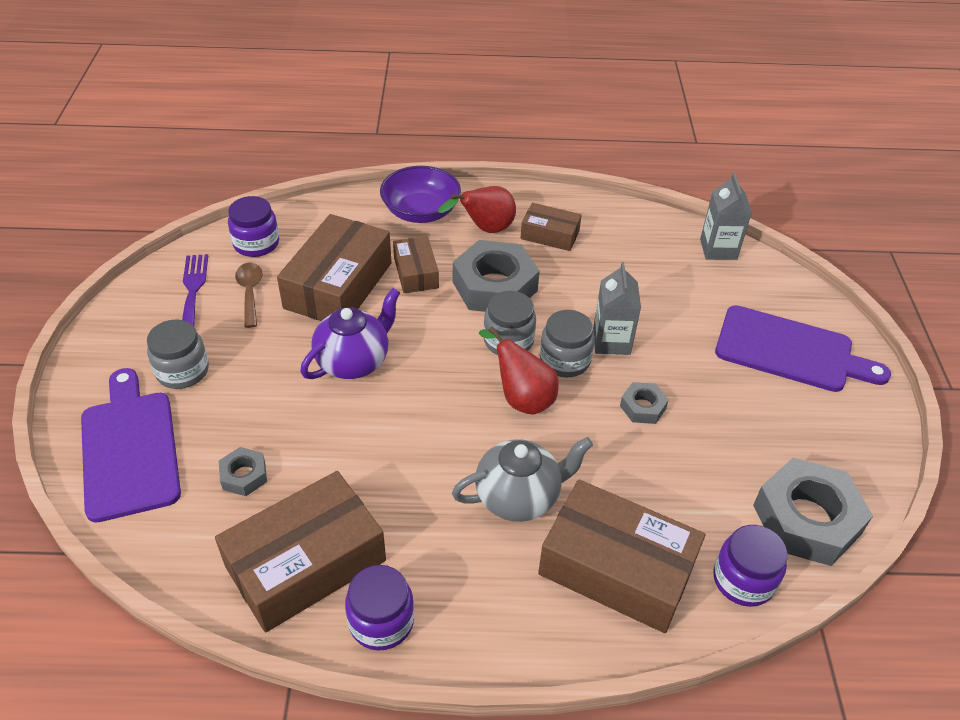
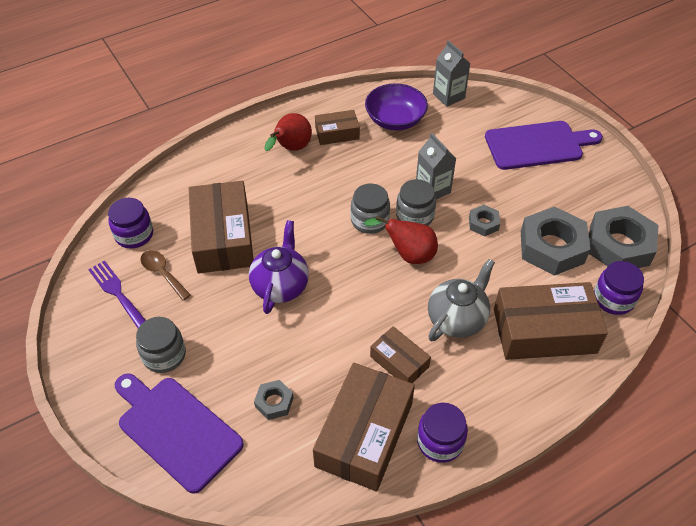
camera: 30 degrees left, 5 degrees up
purple bowl [380,166,461,223] -> purple bowl moved to [365,83,428,131]
brown box [393,236,439,293] -> brown box moved to [370,326,431,383]
grey nut [453,240,540,312] -> grey nut moved to [521,206,590,276]

